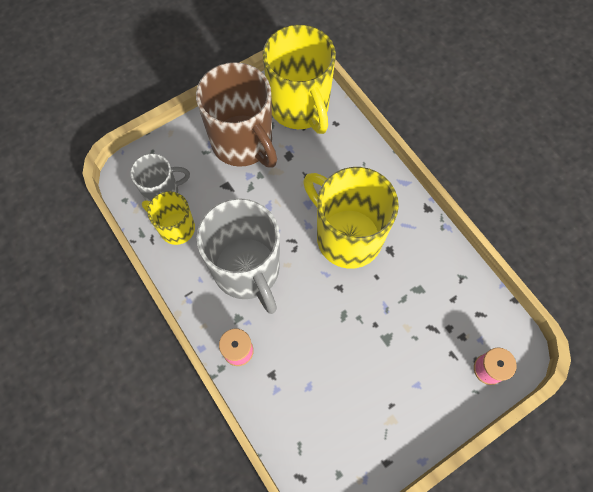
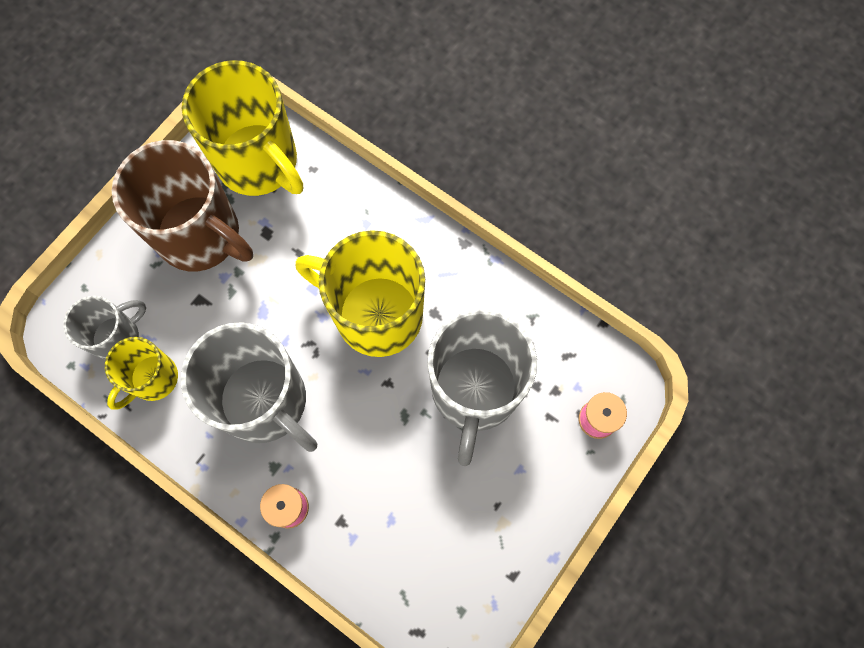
camera: 20 degrees left, 5 degrees up
yellow mug [142,191,195,245] -> yellow mug turned 60 degrees counterclockwise [105,337,178,410]
none -> grey mug [427,309,537,466]

